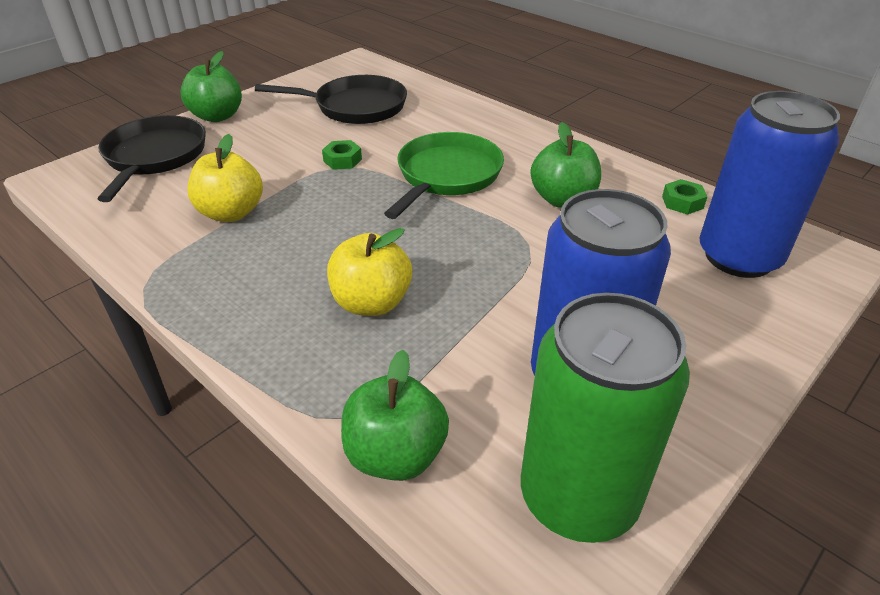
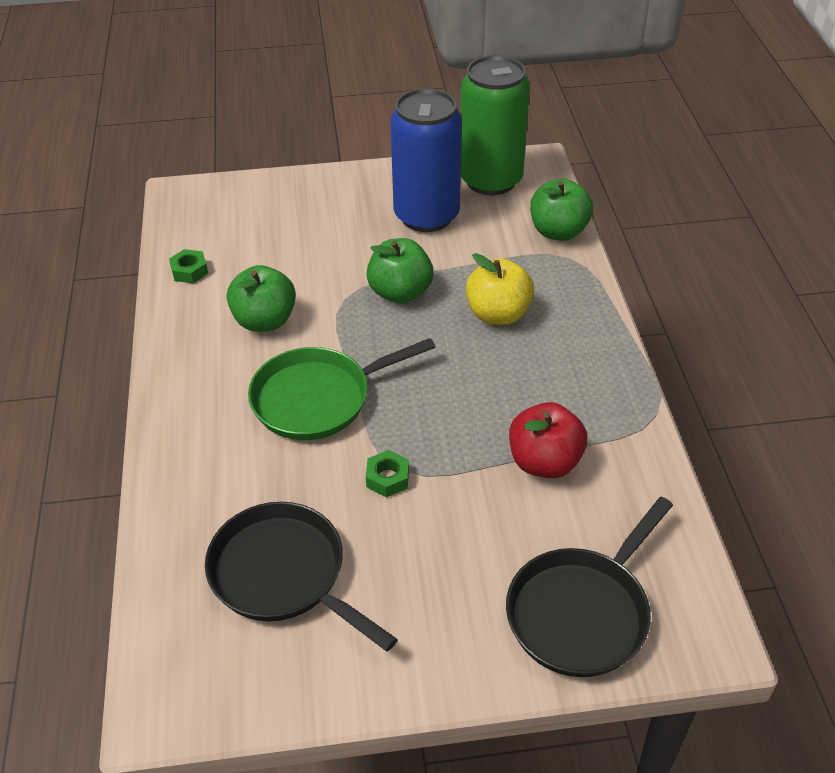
camera: 140 degrees left, 5 degrees up
green apple [181,51,242,122] -> green apple moved to [366,238,434,303]
yellow apple [188,134,263,222] -> red apple [509,402,588,478]
blue can [699,91,840,278] -> none

